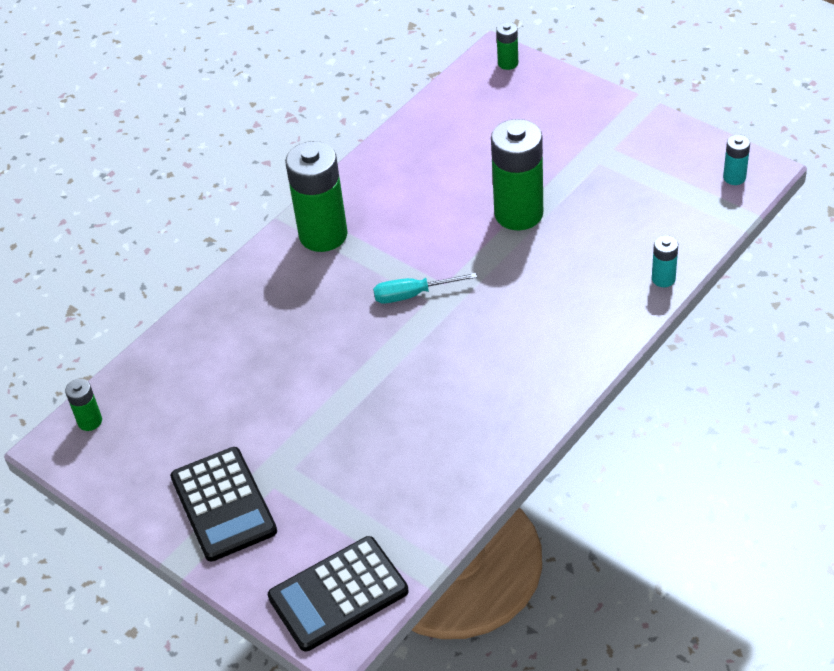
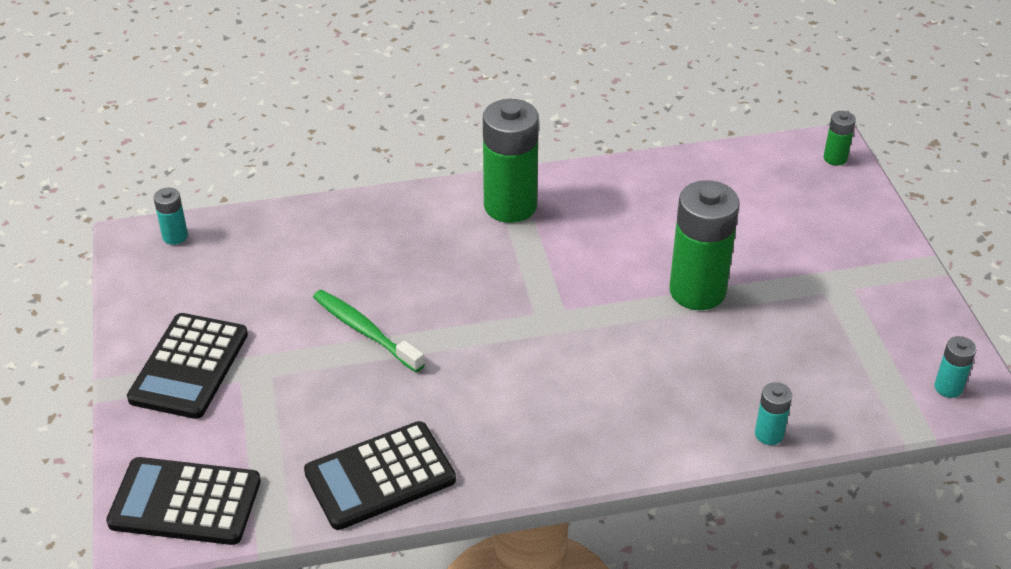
camera: 35 degrees right, 5 degrees down
green battery [65,379,102,431] -> turquoise battery [154,188,188,245]
turquoise screwdriver [373,273,477,303] -> none
none -> black calculator [304,421,456,530]
none -> green toothbrush [313,290,425,372]

